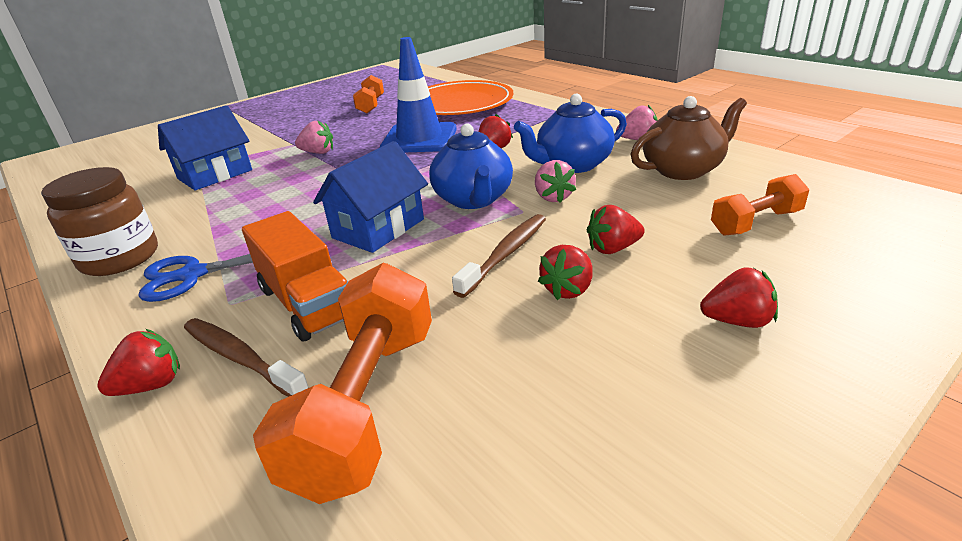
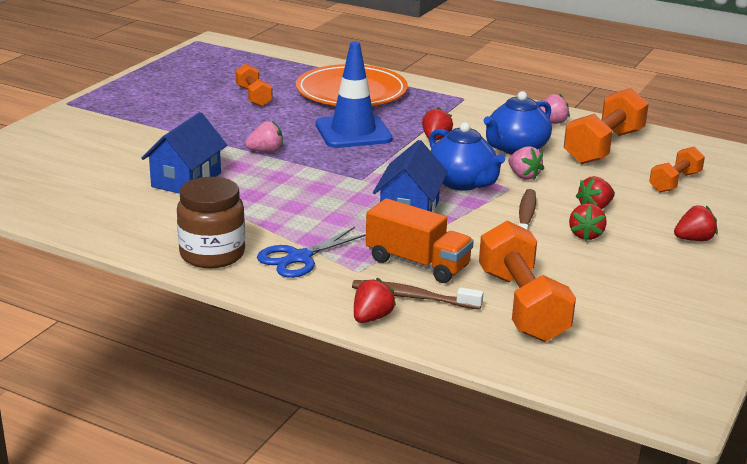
camera: 25 degrees left, 5 degrees down
brown teapot [631,96,747,180] -> orange dumbbell [564,88,649,164]

